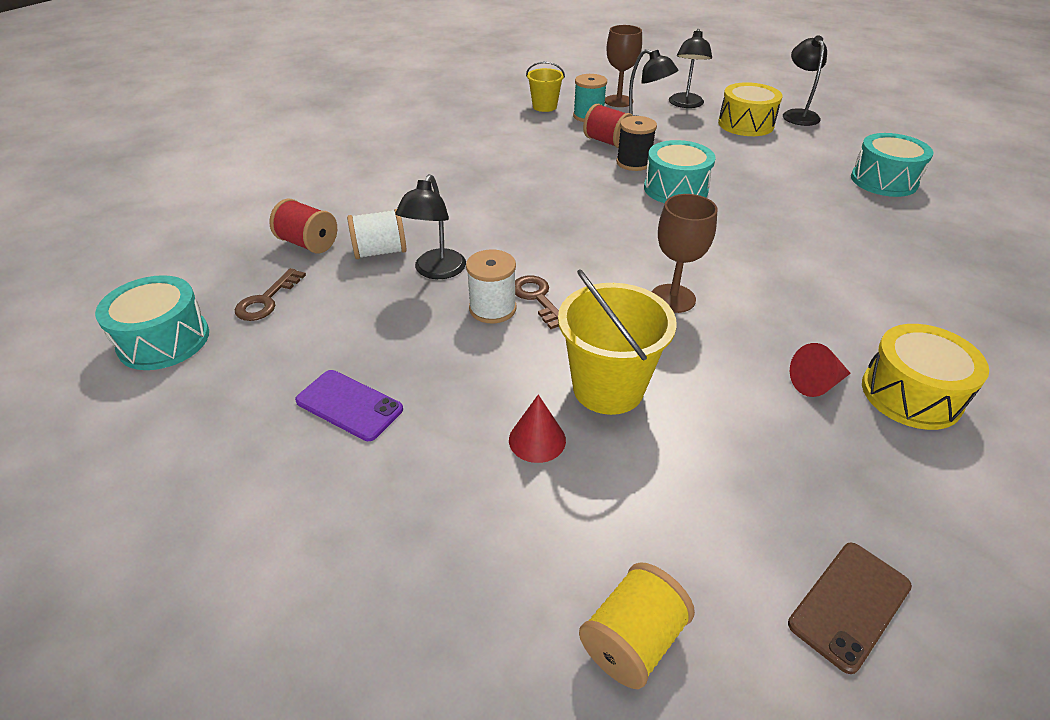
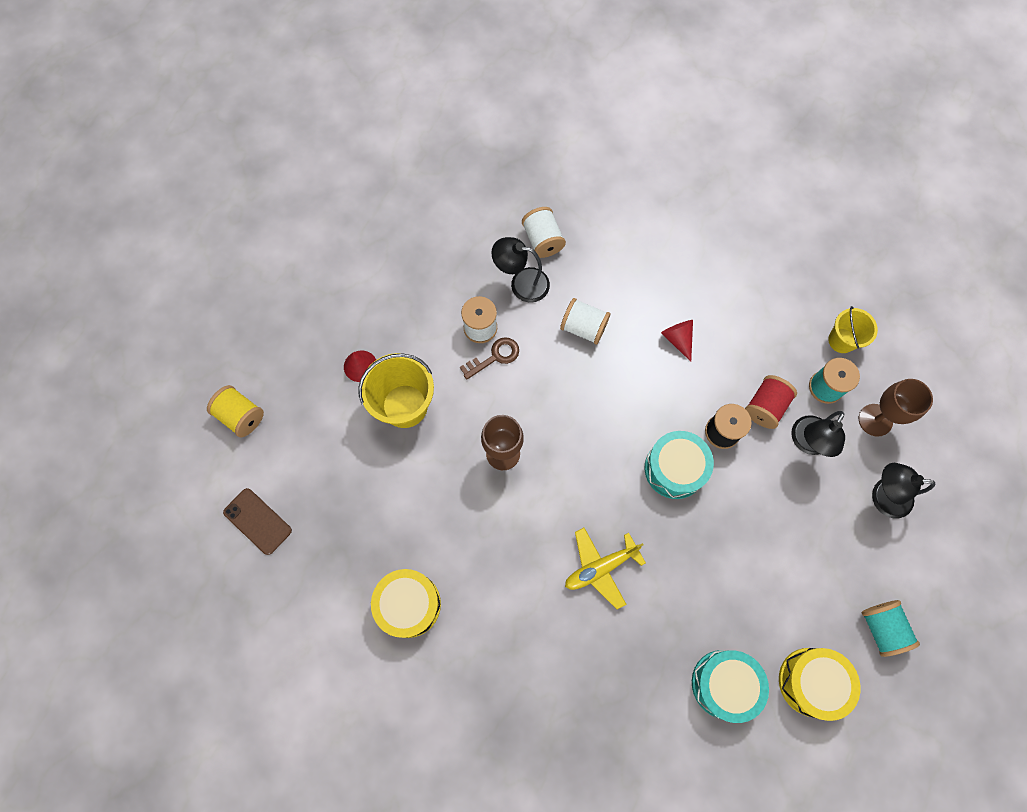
camera: 85 degrees right, 30 degrees up
turquoise drum [95,275,209,370] -> none
brown key [235,268,306,321] -> none
red spool [269,198,337,253] -> none
purple phone [295,370,403,441] -> none
yellow drum [718,82,783,136] -> yellow drum moved to [779,648,860,721]
black lamp [783,36,827,126] -> turquoise spool [862,600,920,657]
red cone [790,343,851,397] -> red cone moved to [661,320,693,362]
none -> white spool [560,298,610,345]
none -> yellow plane [565,528,646,609]

